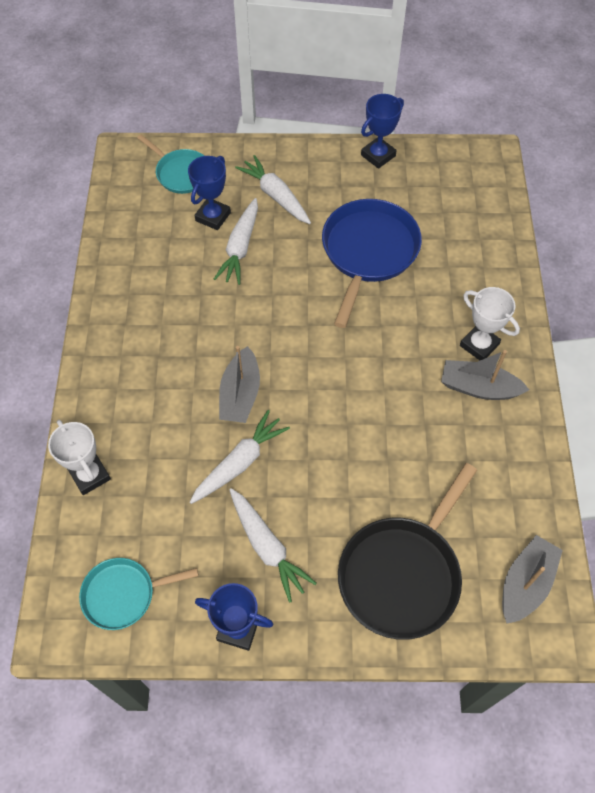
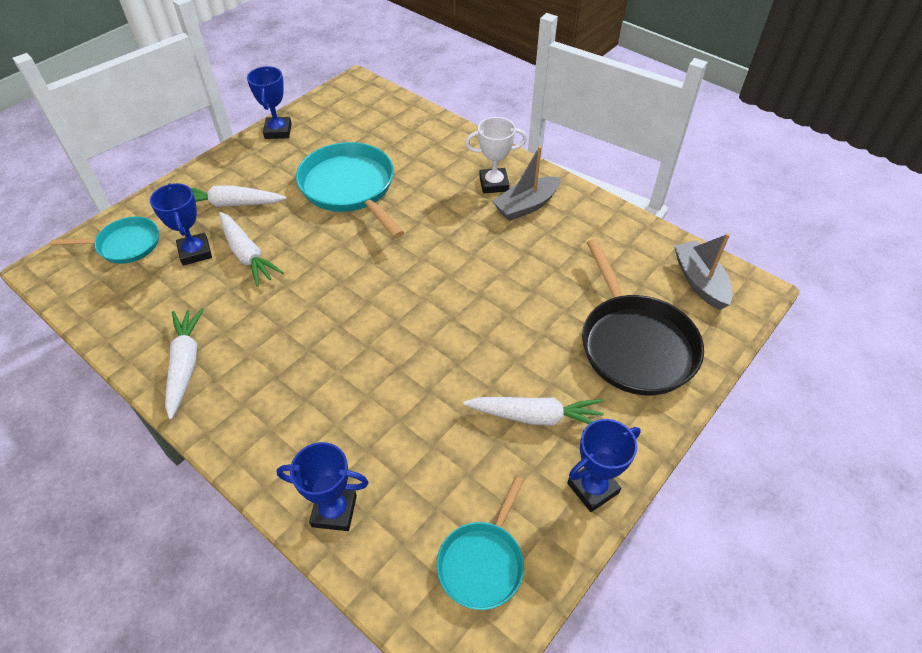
camera: 50 degrees left, 10 degrees down
white trophy [48,420,111,495] -> blue trophy [276,442,369,531]
white carrot [190,410,290,504] -> white carrot moved to [165,308,204,420]
grey boat [219,346,260,423] -> none
blue pan [322,199,422,328] -> turquoise pan [296,142,404,238]

